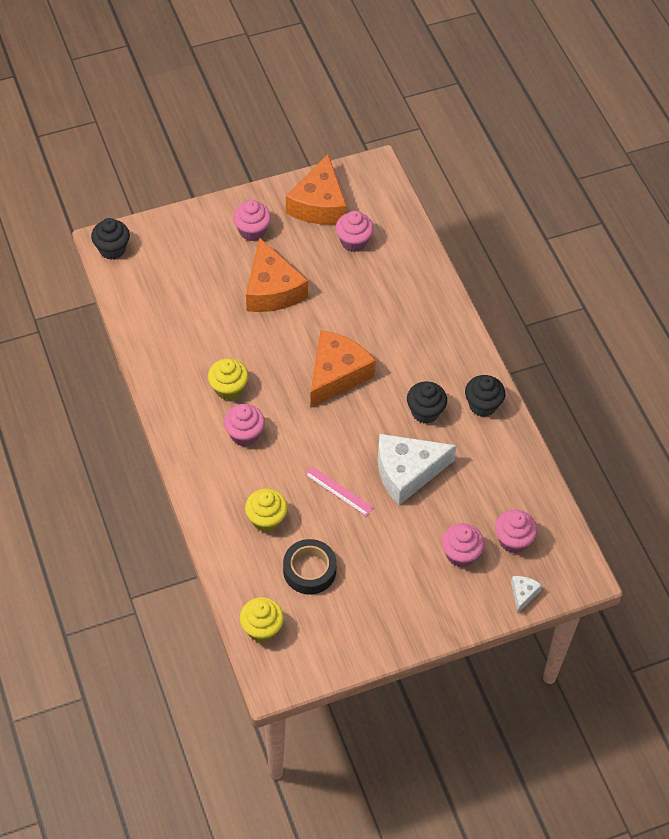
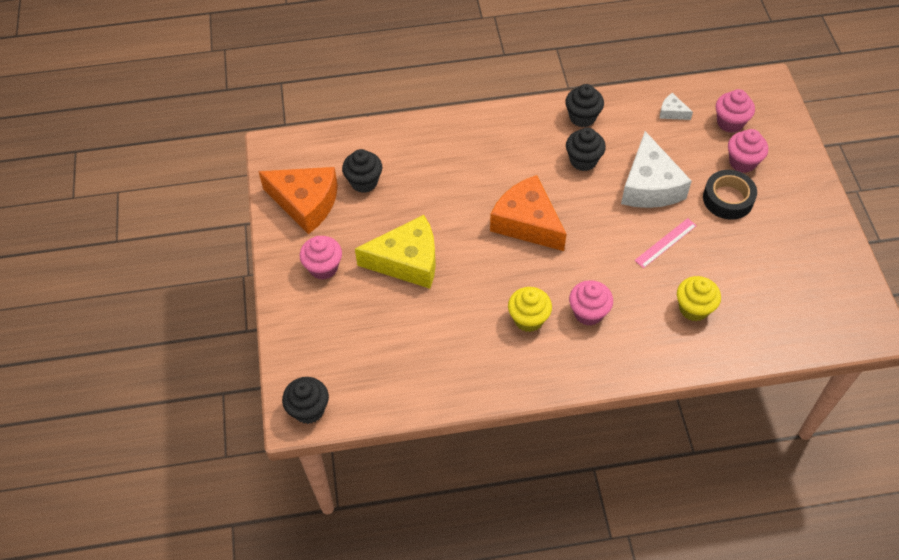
camera: 75 degrees left, 0 degrees up
yellow cupcake [240,597,284,642] -> none
orange cheese [246,238,308,312] -> yellow cheese [355,215,436,289]
black tape [283,539,337,594] -> black tape moved to [703,170,757,220]
pink cupcake [336,211,374,252] -> black cupcake [342,149,382,193]
white cheese [511,576,542,613] -> white cheese moved to [660,93,693,120]

